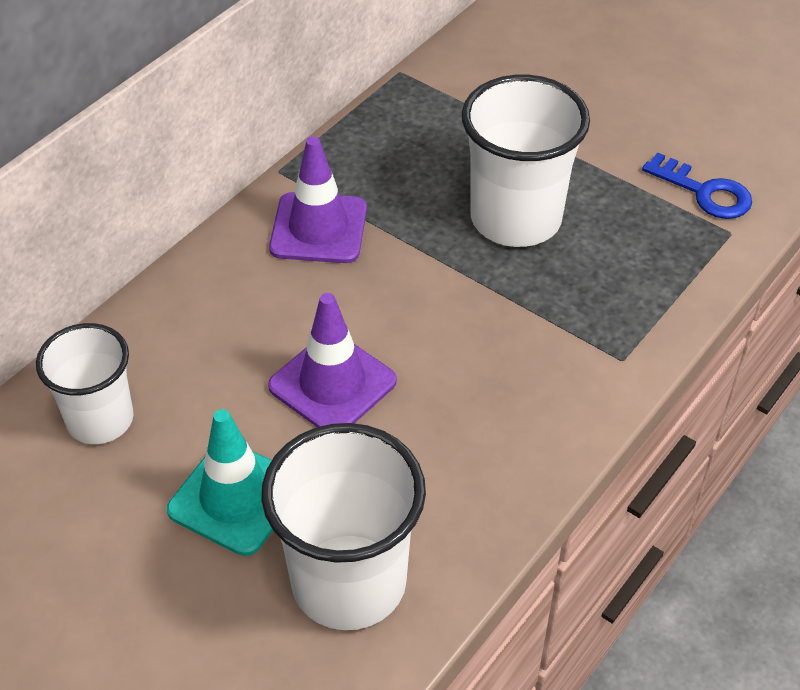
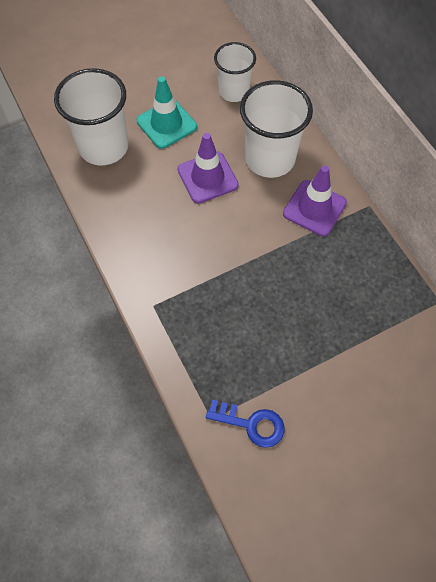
camera: 115 degrees right, 15 degrees up
white cup [462,75,590,247] -> white cup moved to [240,80,313,178]
blue key [642,152,752,219] -> blue key turned 135 degrees counterclockwise [206,400,284,448]

